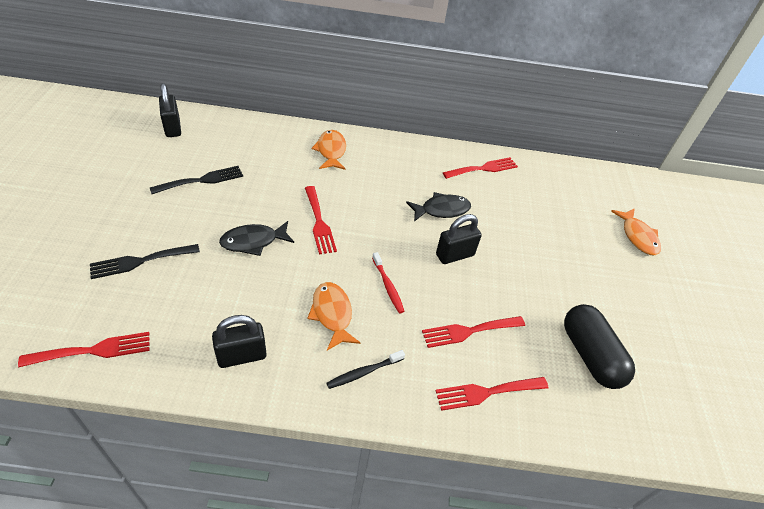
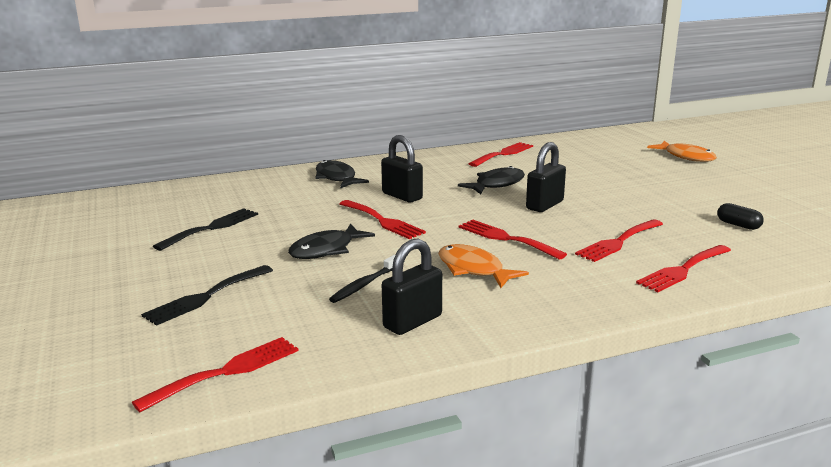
camera: 20 degrees left, 25 degrees down
black padlock [159,83,181,137] -> black padlock moved to [381,135,423,202]
orange fish [311,130,346,170] -> black fish [315,160,369,188]
black toothbrush [326,350,405,389] -> black toothbrush moved to [329,255,395,303]
red toothbrush [372,252,405,313] -> red fork [459,220,567,260]
black capsule [564,304,635,389] -> black capsule [717,203,764,230], size x0.46

